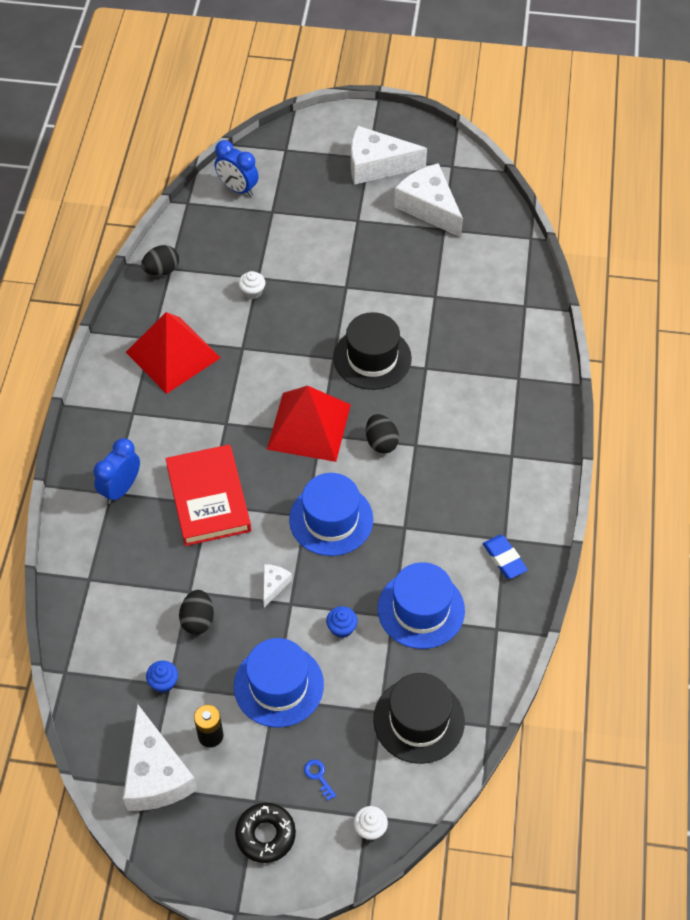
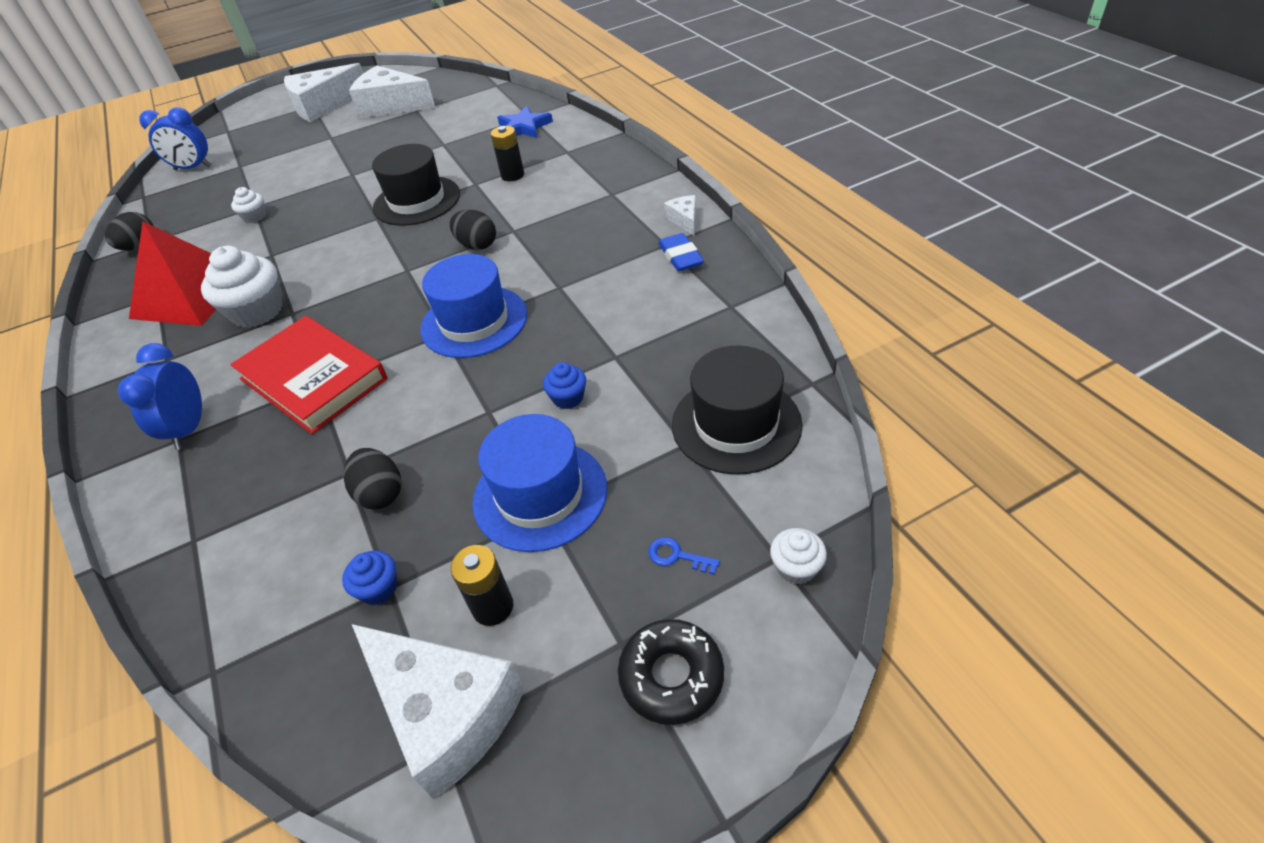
camera: 30 degrees left, 10 degrees down
white cheese [263,564,292,608] -> white cheese moved to [664,195,696,236]
red pyramid [267,386,351,462] -> none
blue hat [378,562,465,649] -> none
blue eraser [483,535,528,579] -> blue eraser turned 45 degrees clockwise [658,233,704,272]
none -> white cupcake [201,246,283,328]
none -> black battery [491,126,524,181]
none -> blue star [497,106,553,138]

